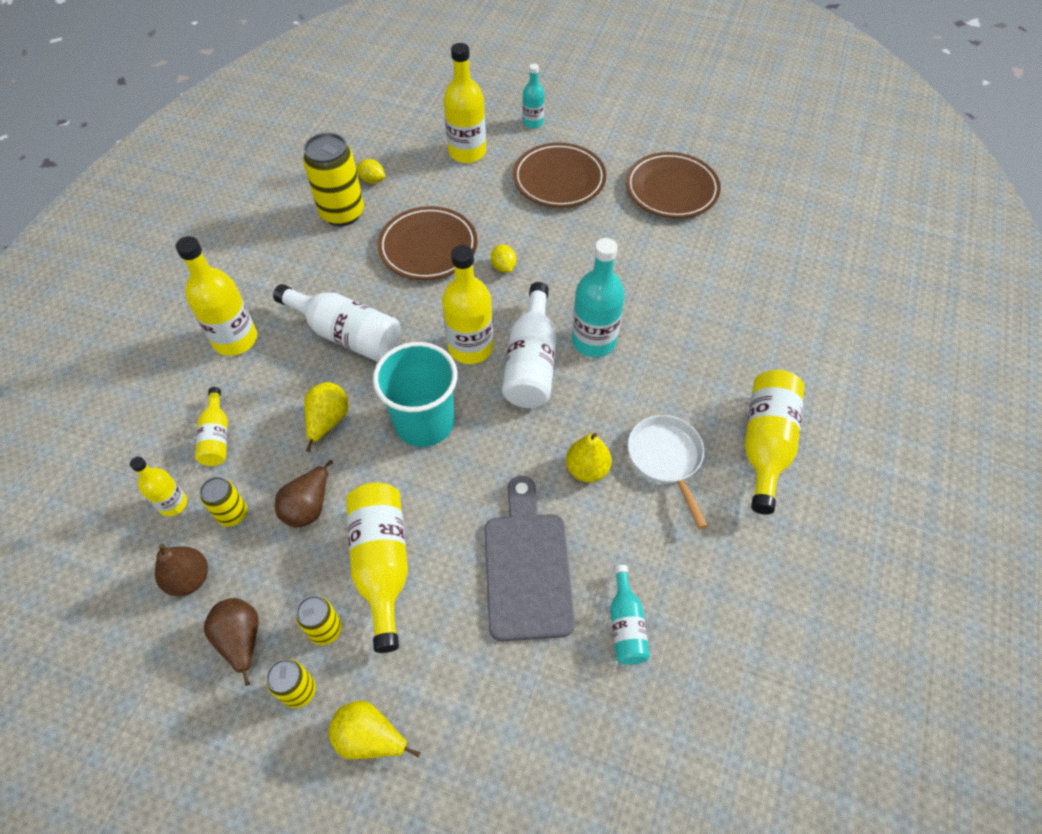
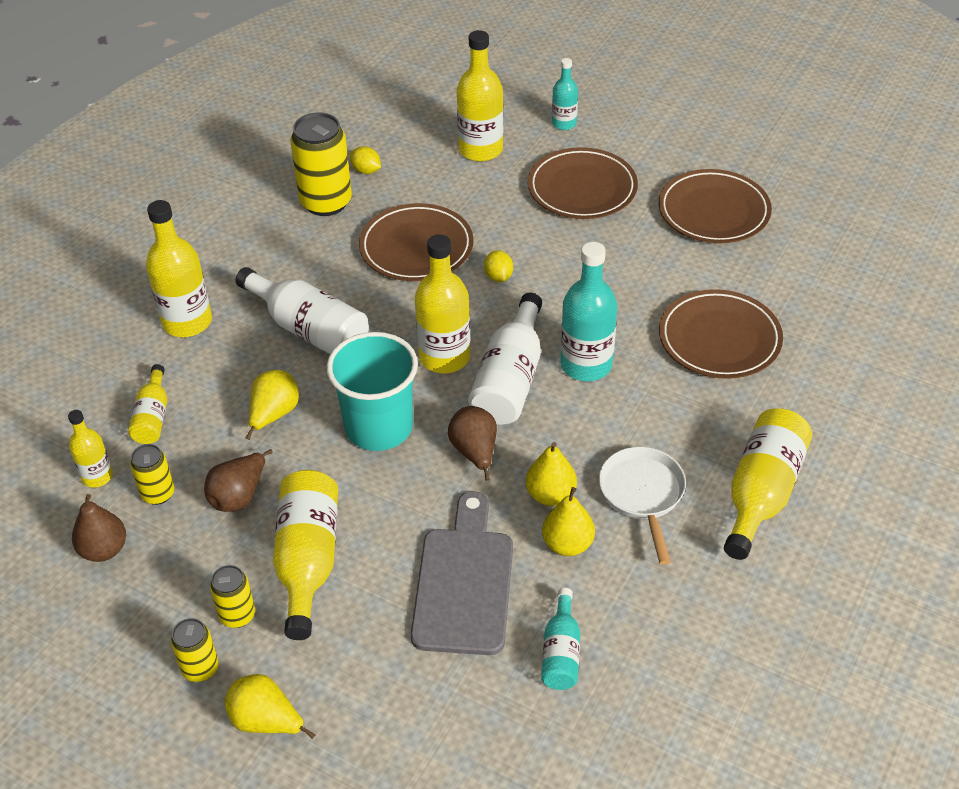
camera: 10 degrees right, 10 degrees down
brown pear [204,598,259,686] -> brown pear moved to [448,406,497,481]
none -> yellow pear [542,487,595,556]
none -> brown plate [659,289,783,379]

